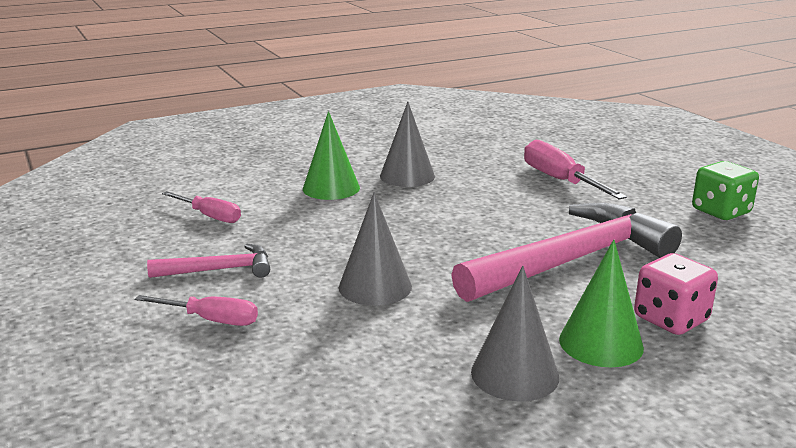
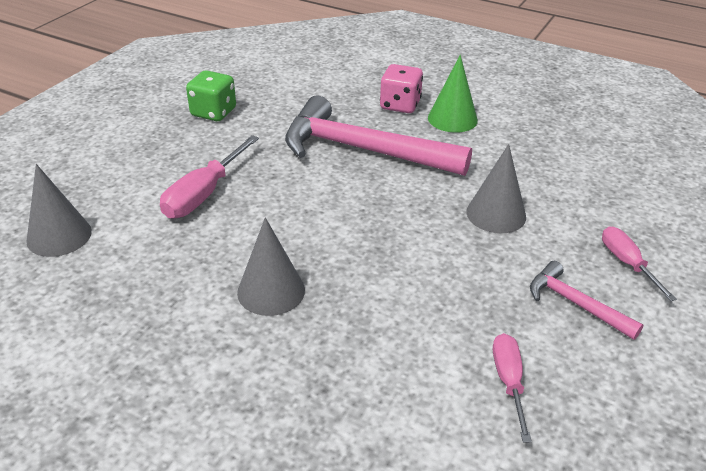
camera: 125 degrees left, 15 degrees up
green cone [303,111,360,200] -> none
grey cone [471,266,559,401] -> grey cone moved to [26,164,92,257]

